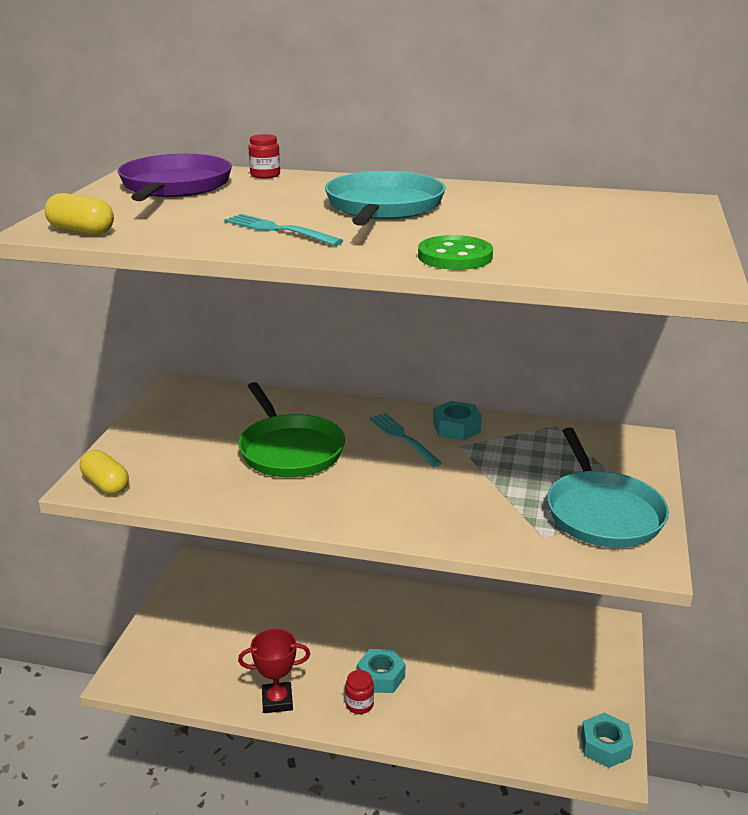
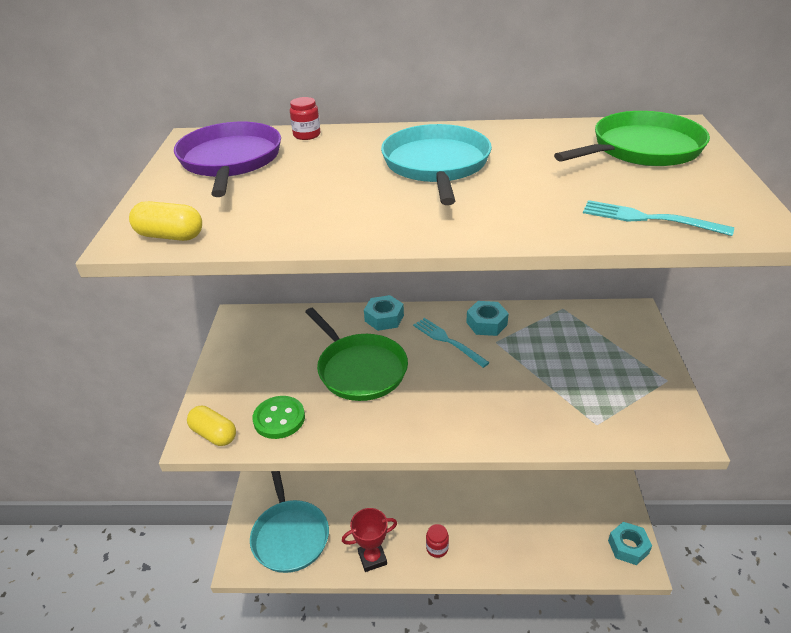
camera: 10 degrees left, 10 degrees up
turquoise fork [224,214,343,246] -> turquoise fork moved to [583,200,734,236]
turquoise nut [357,649,405,693] -> turquoise nut moved to [364,295,404,331]
green button [418,235,493,270] -> green button moved to [252,396,305,439]
turquoise pan [547,428,669,548] -> turquoise pan moved to [250,471,329,573]
none -> green pan [554,111,710,166]

